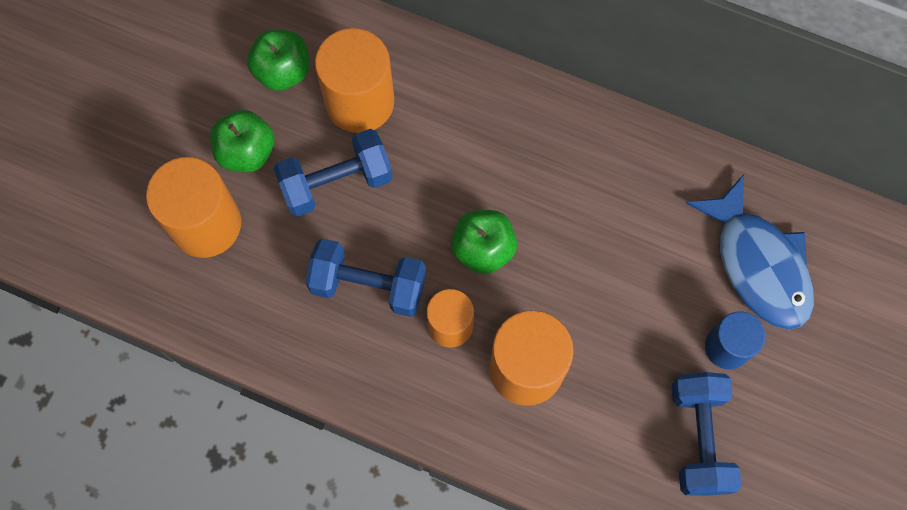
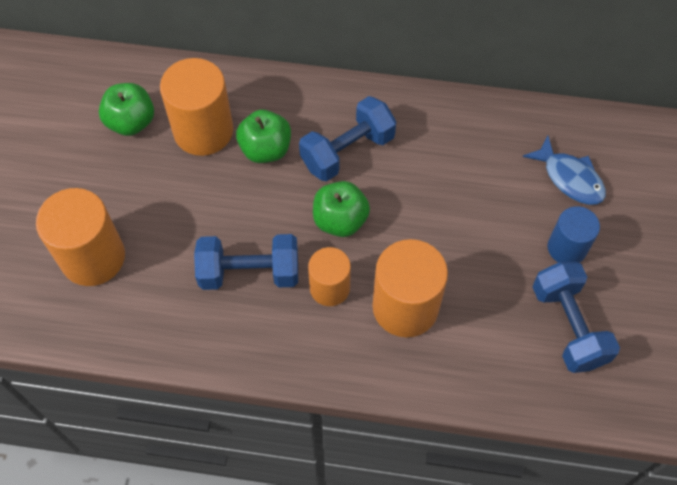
camera: 15 degrees left, 10 degrees down
green apple [210,110,275,172] -> green apple moved to [236,110,291,163]
blue dumbbell [274,129,393,217] -> blue dumbbell moved to [299,96,397,181]
blue fish [686,174,814,329] -> blue fish [523,136,606,205], size x0.64

